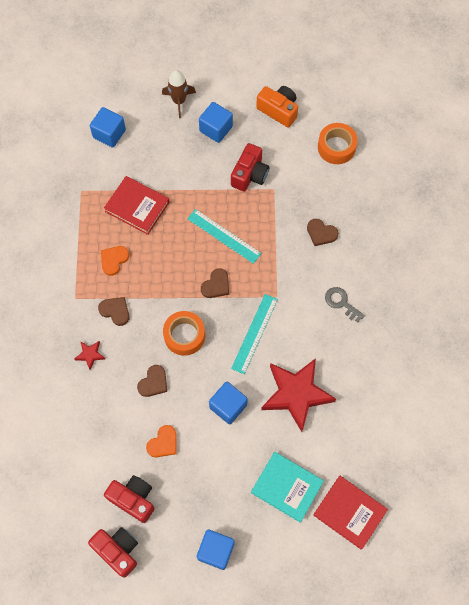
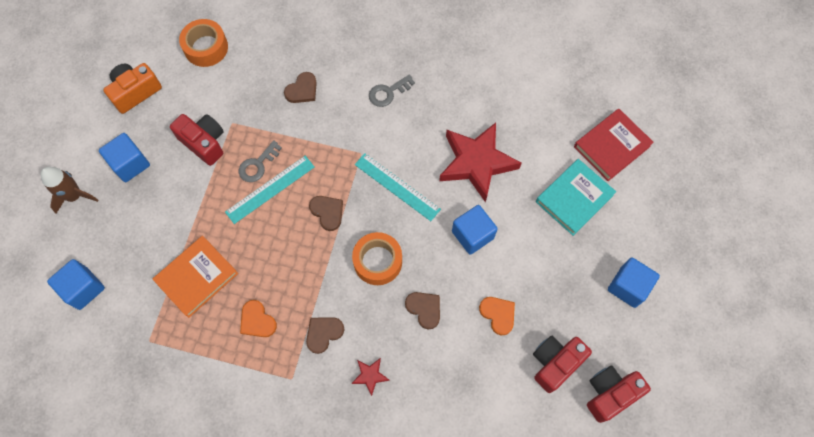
camera: 75 degrees left, 0 degrees up
red book [104,176,170,235] -> orange book [153,236,238,318]
none -> grey key [239,140,282,182]

